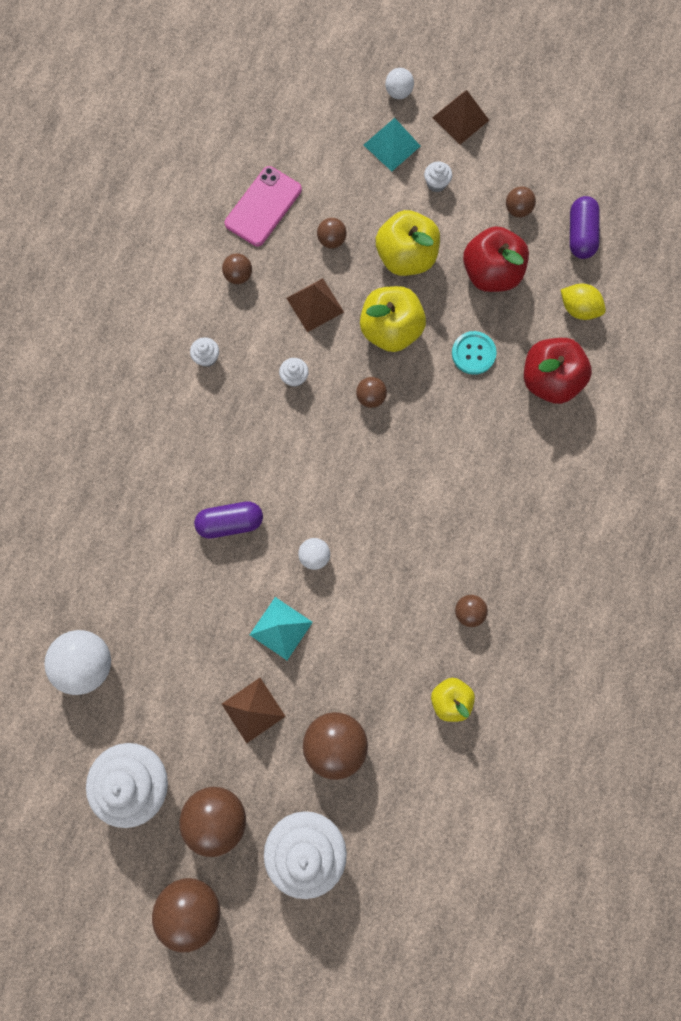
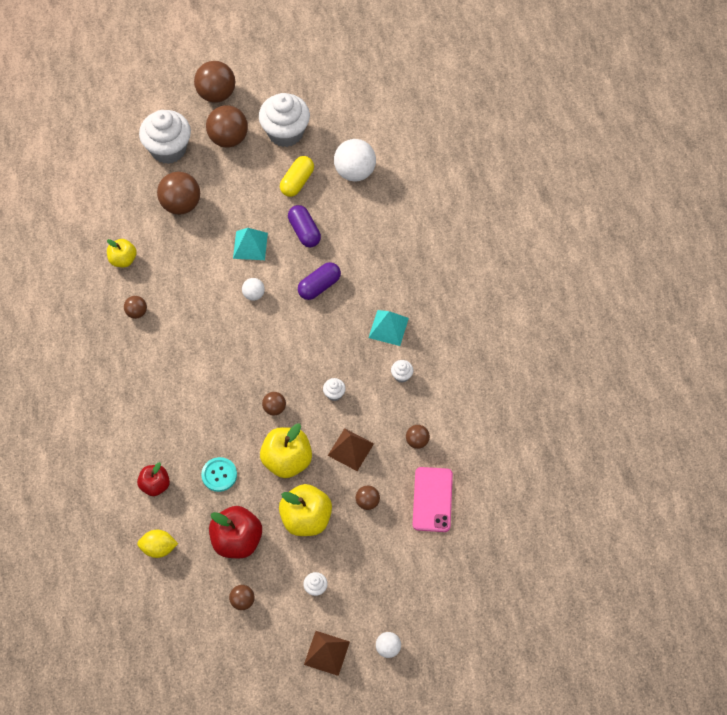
camera: 150 degrees right, 15 degrees down
brown pyramid [222,678,286,743] -> none
turquoise pyramid [364,118,420,171] -> turquoise pyramid moved to [369,310,409,346]
red apple [524,338,592,404] -> red apple [137,462,170,496], size x0.61
purple capsule [570,196,600,259] -> purple capsule moved to [288,205,321,247]
none -> yellow capsule [280,156,314,197]

